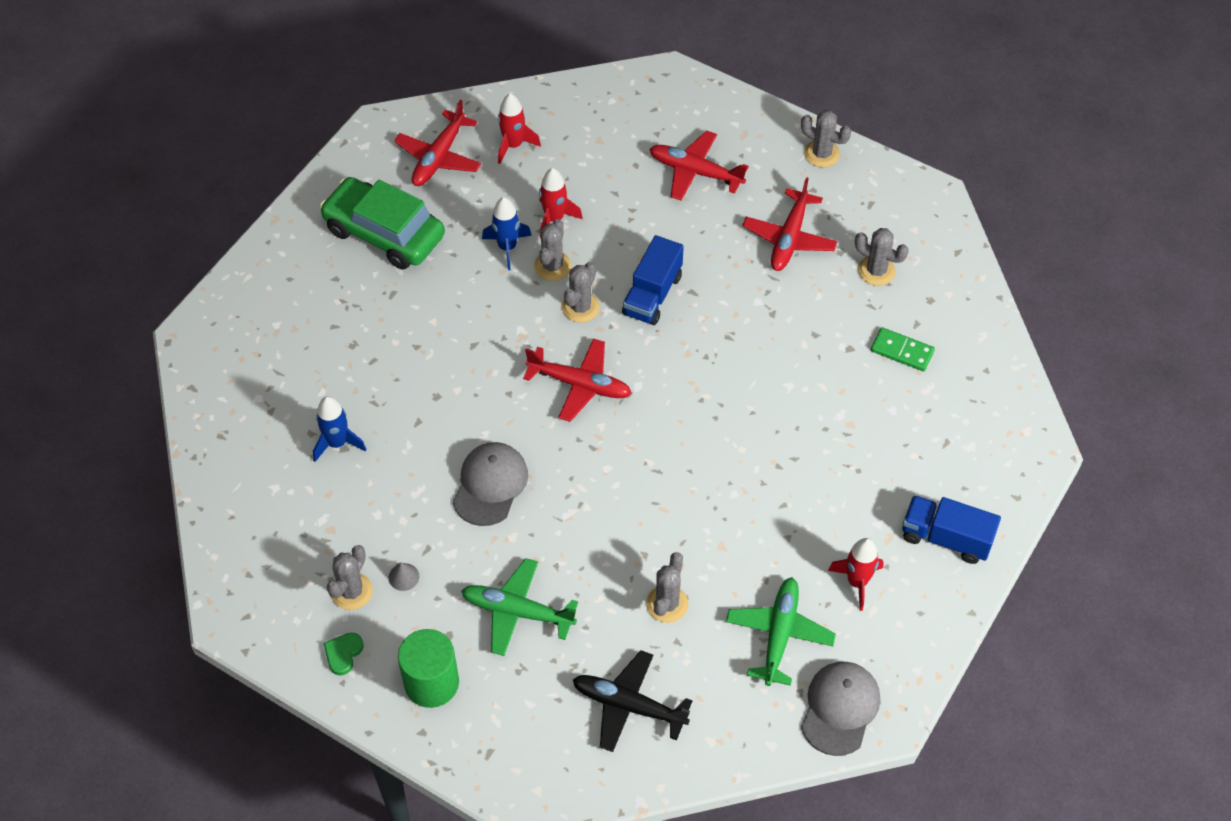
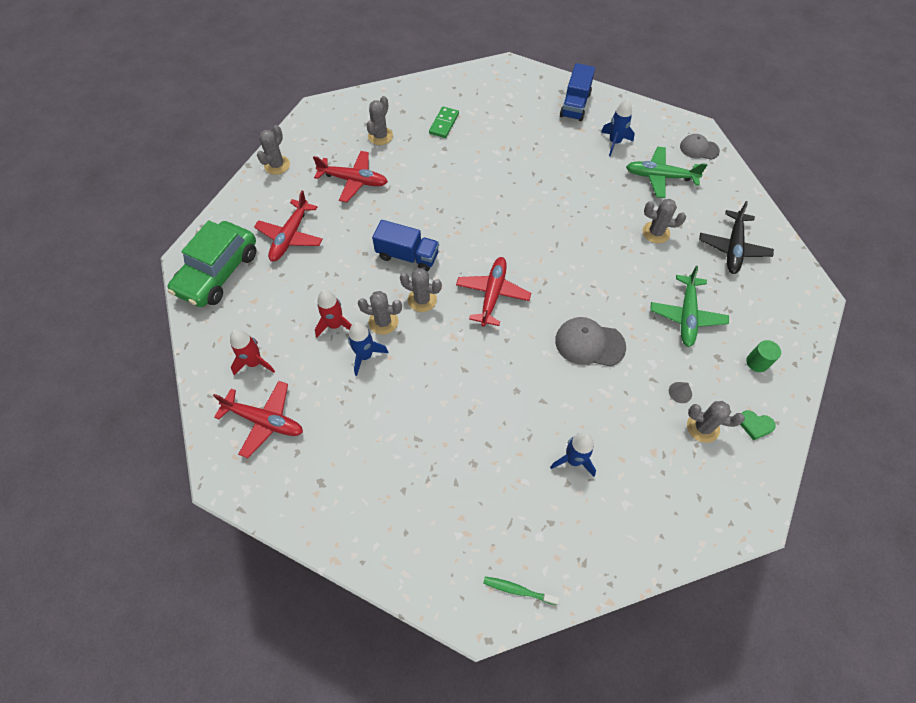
camera: 95 degrees left, 5 degrees up
green car [320,177,445,269] -> green car moved to [168,220,256,307]
green cylinder [398,629,459,708] -> green cylinder [746,340,781,372], size x0.56
grey cap [801,662,880,756] -> grey cap [680,134,720,160], size x0.66
red rocket [828,538,884,611] -> blue rocket [601,99,635,156]
none -> green toothbrush [483,577,559,605]

